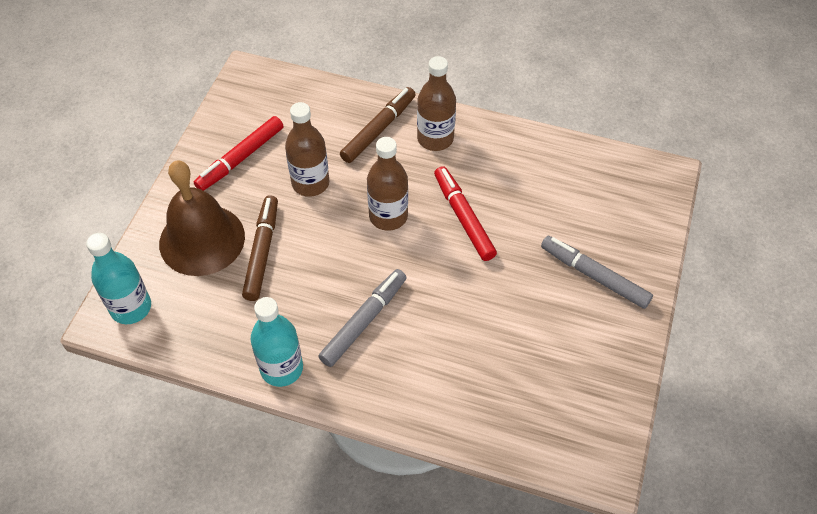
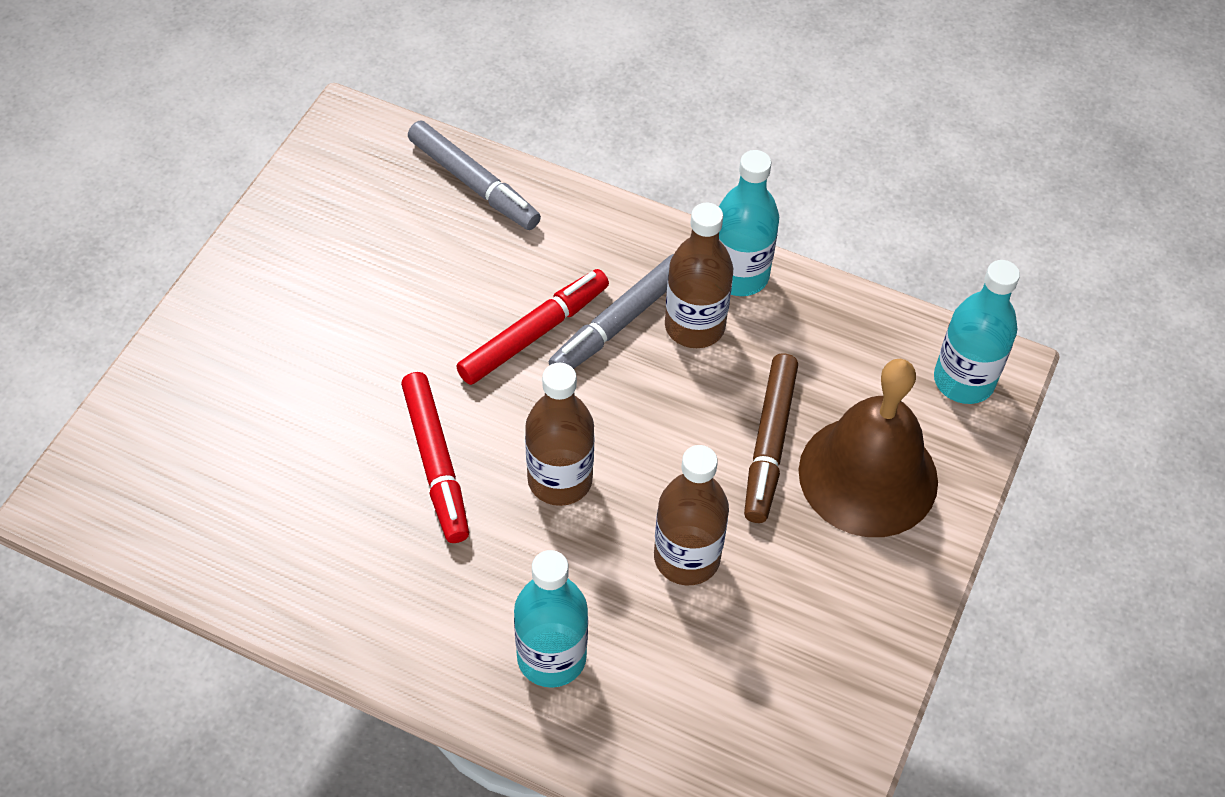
camera: 175 degrees left, 0 degrees up
red marker [194,116,283,191] -> red marker moved to [456,269,609,385]
brown marker [340,87,416,163] -> turquoise bottle [514,550,588,688]
brown bottle [417,56,456,151] -> brown bottle moved to [665,203,733,348]
grey marker [541,236,653,309] -> grey marker moved to [408,121,541,230]

